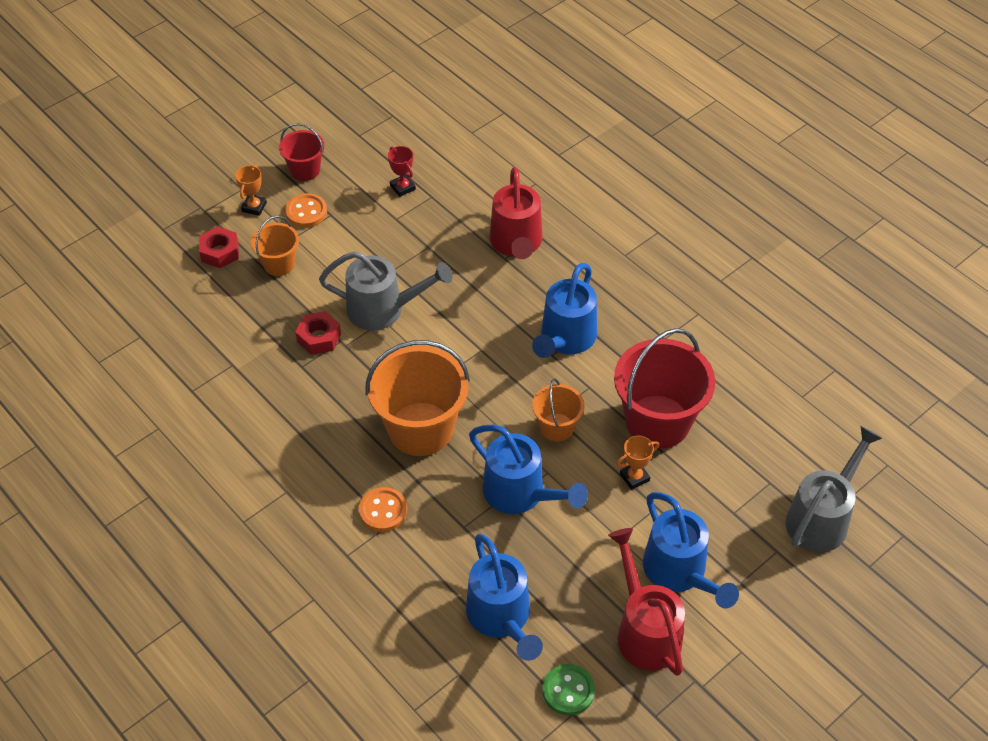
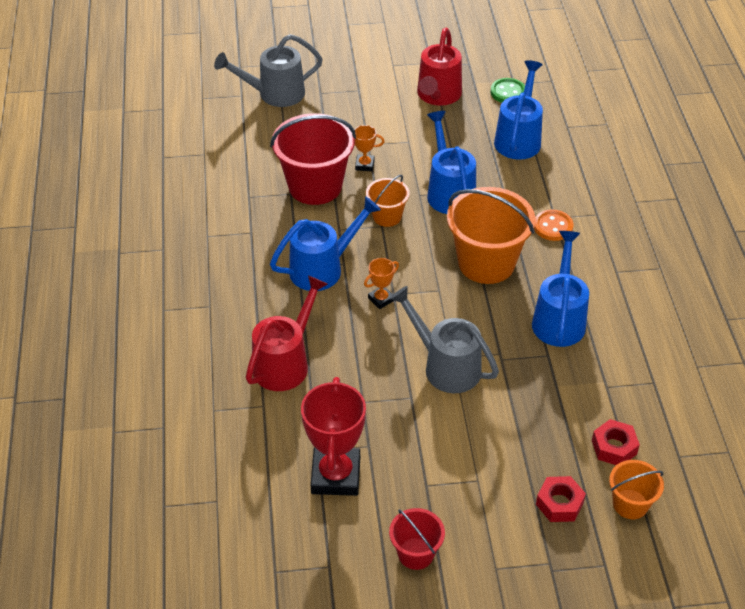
camera: 145 degrees left, 5 degrees down
orange trophy [235,165,267,216] -> orange trophy moved to [364,258,399,309]
orange bucket [251,216,299,276] -> orange bucket moved to [609,460,664,519]
orange button [285,193,327,227] -> none
red nut [295,311,341,355] -> red nut moved to [592,419,640,465]
red trophy [388,146,416,197] -> red trophy [301,377,366,496], size x2.13
blue watering can [643,492,739,608] -> blue watering can moved to [532,231,589,347]

